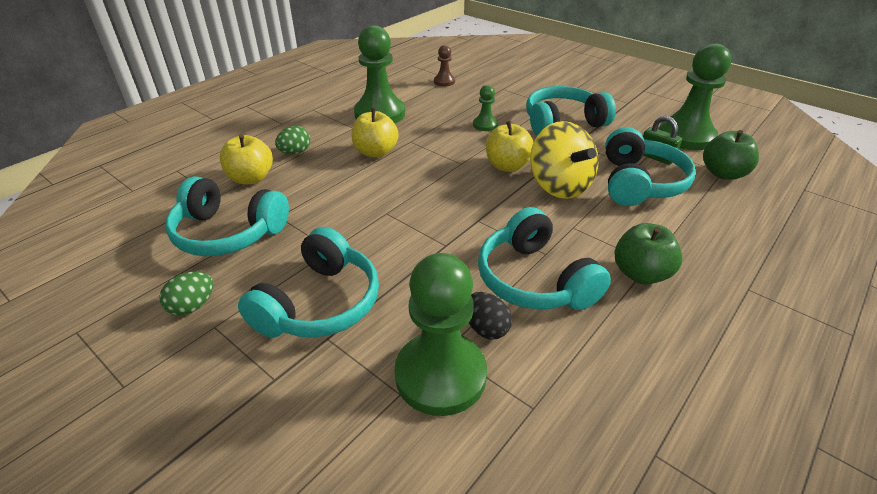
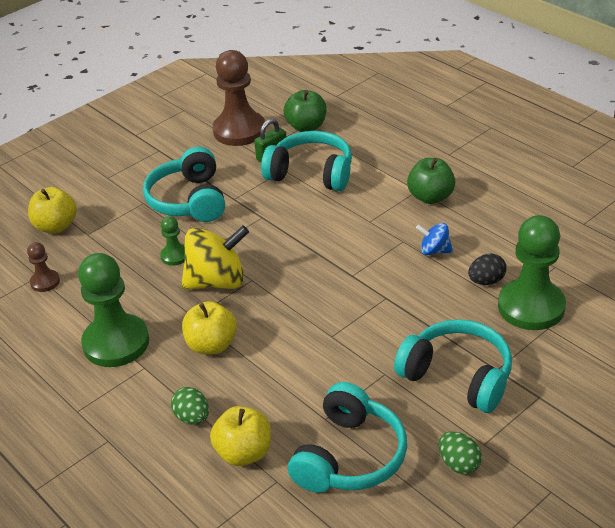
camera: 80 degrees left, 0 degrees up
turquoise headphones [478,207,611,310] -> blue spinning top [416,223,453,255]
yellow apple [486,121,534,172] -> yellow apple moved to [28,187,77,233]
yellow spinning top [530,121,599,199] -> yellow spinning top moved to [181,225,249,289]
green pawn [659,43,732,150] -> brown pawn [212,50,266,146]

